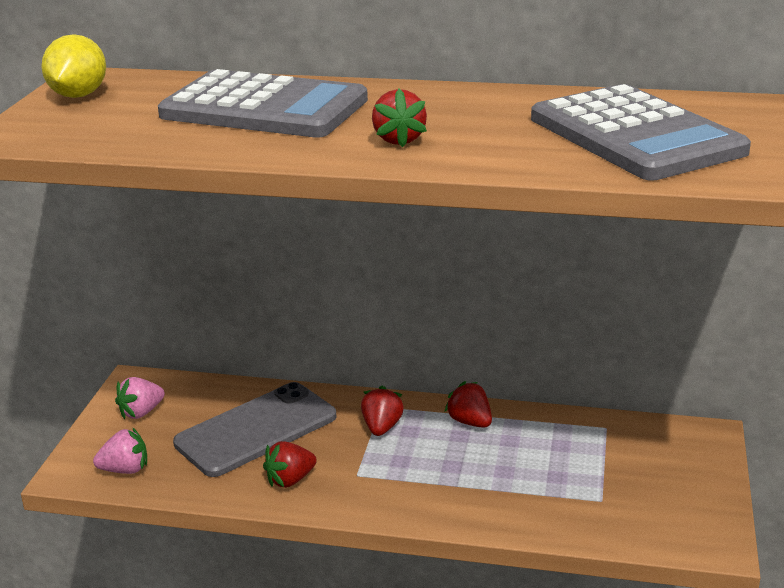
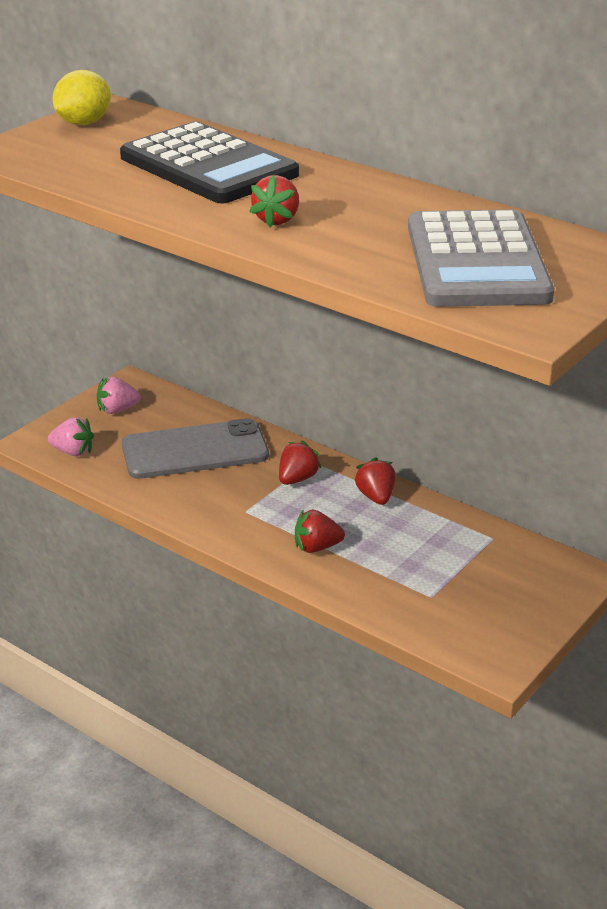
camera: 25 degrees right, 5 degrees up
grey calculator [158,69,368,138] -> black calculator [120,122,299,204]
red strawberry [263,441,317,488] -> red strawberry moved to [295,510,345,553]

